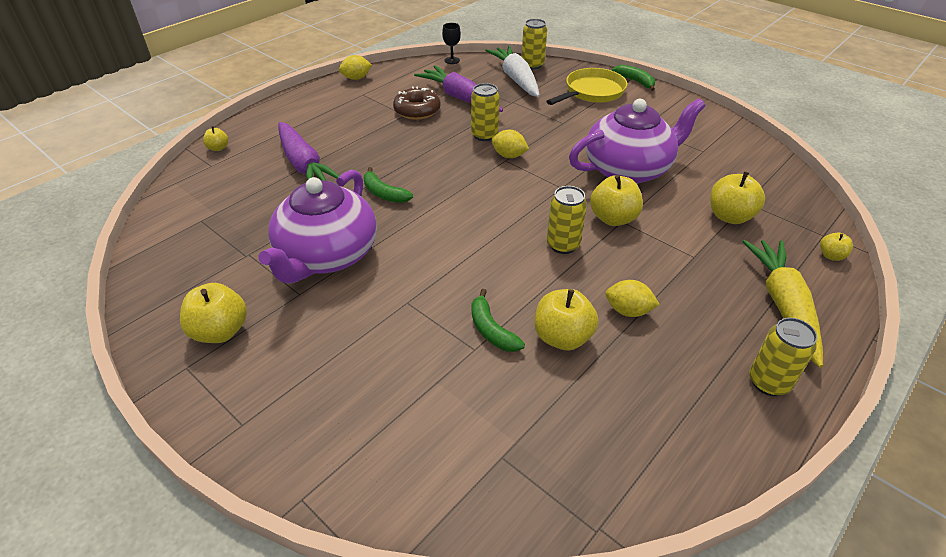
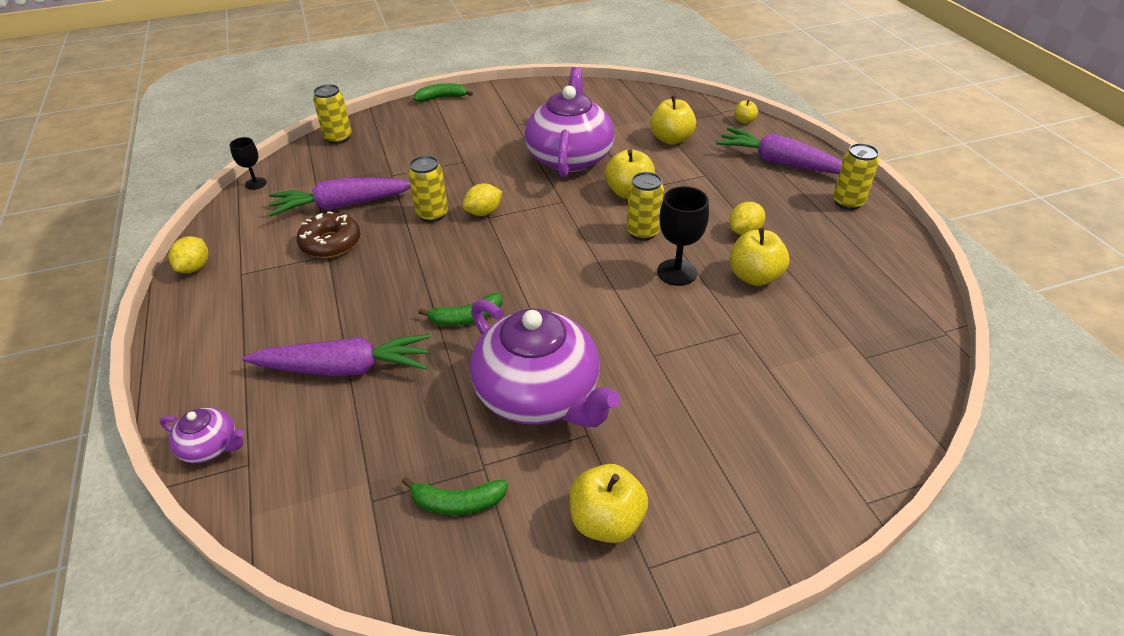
camera: 60 degrees left, 0 degrees up
yellow apple [203,126,228,151] -> purple teapot [160,407,244,463]
green banana [471,289,525,352] -> green banana moved to [402,477,508,515]
white carrot [485,46,540,97] -> none
yellow pan [546,68,627,105] -> none
yellow carrot [743,240,823,367] -> purple carrot [716,127,842,174]
none -> black goblet [657,186,709,286]

